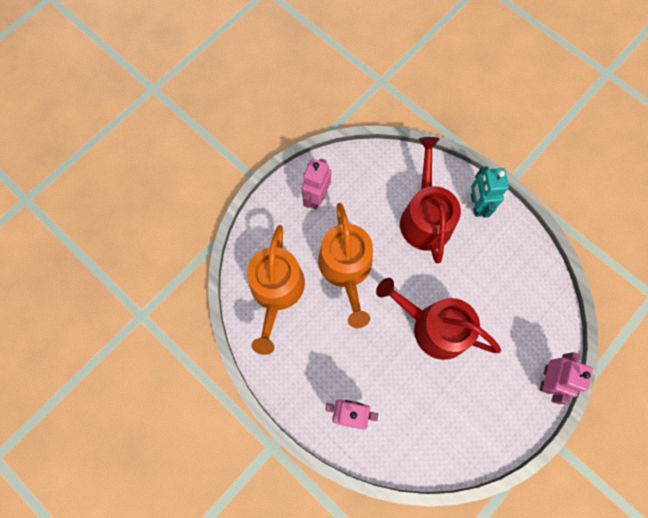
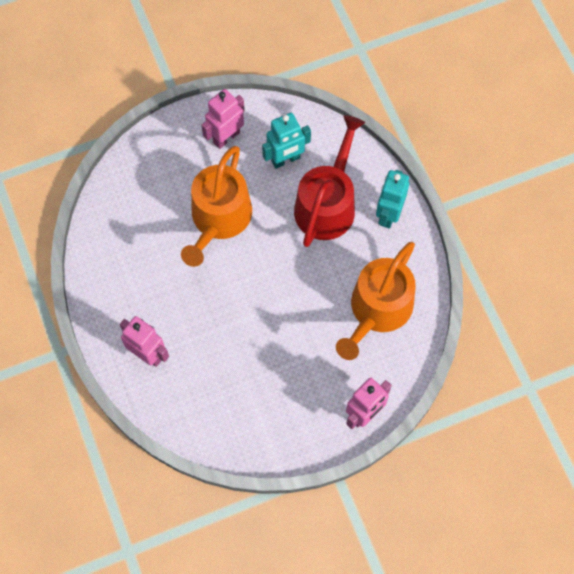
camera: 25 degrees right, 5 degrees down
orange watering can [247,225,305,355] -> orange watering can moved to [336,242,416,360]
red watering can [376,278,501,360] -> none
none -> turquoise robot [262,113,311,169]

